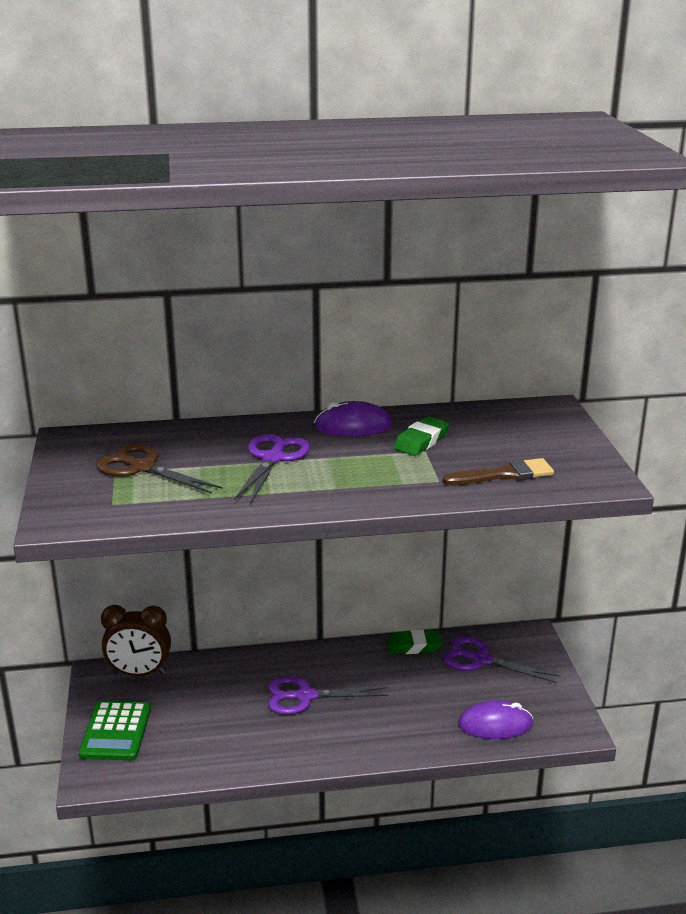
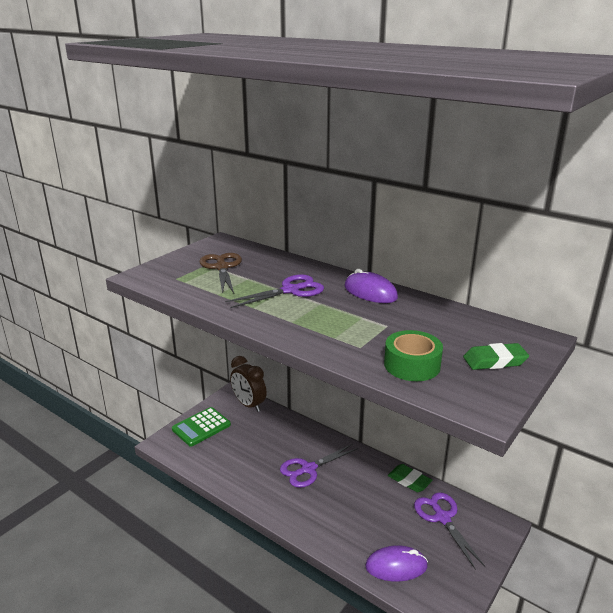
camera: 45 degrees right, 0 degrees up
purple scissors [268,676,388,715] -> purple scissors turned 75 degrees counterclockwise [280,444,358,488]
green eraser [393,416,449,456] -> green eraser moved to [463,343,529,370]
brown brush [443,458,554,485] -> green tape [384,330,443,381]
purple mouse [458,700,533,739] -> purple mouse turned 45 degrees counterclockwise [365,545,428,581]

